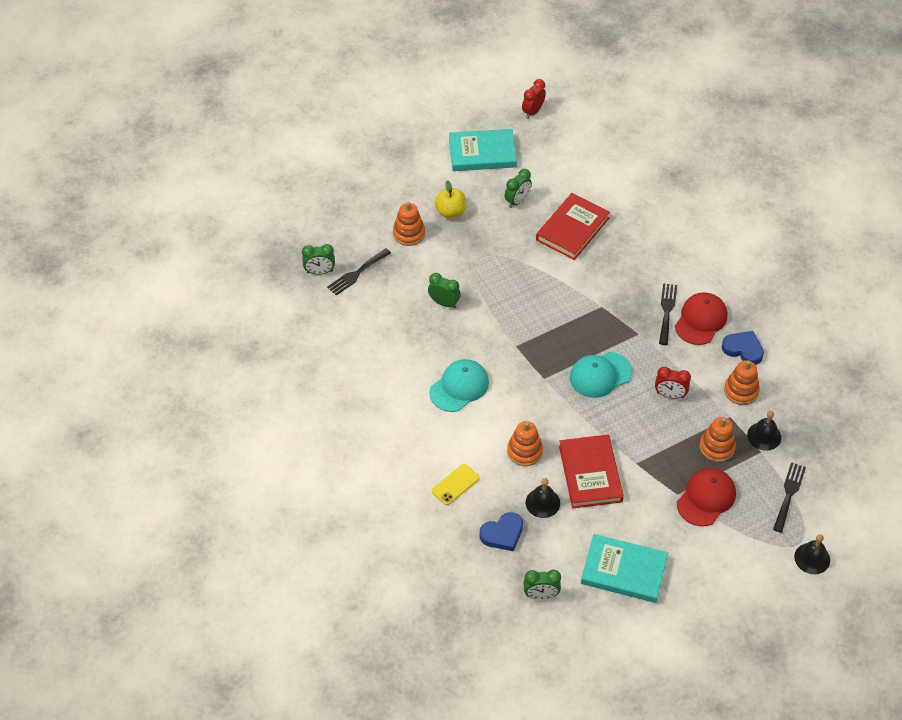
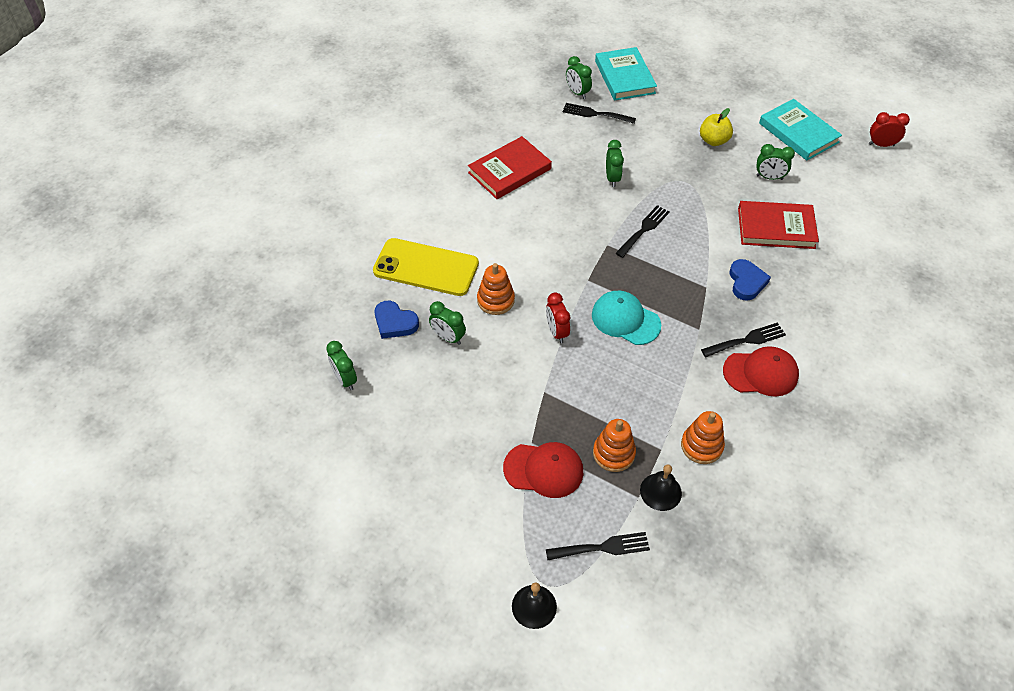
camera: 60 degrees right, 0 degrees up
orange stacking toy [393,202,425,246] -> none
turquoise cap [429,359,489,412] -> none
yellow phone [432,464,480,505] -> yellow phone [373,238,479,296], size x2.05
black bell [526,478,560,518] -> green clock [429,301,466,345]
red book [559,434,624,508] -> red book moved to [468,136,552,199]
turquoise book [581,534,668,603] -> turquoise book moved to [595,47,657,101]
red clock [655,367,691,399] -> red clock moved to [546,293,570,343]
blue heart [722,331,764,365] -> blue heart moved to [729,259,771,301]
none -> black fork [615,205,670,258]

